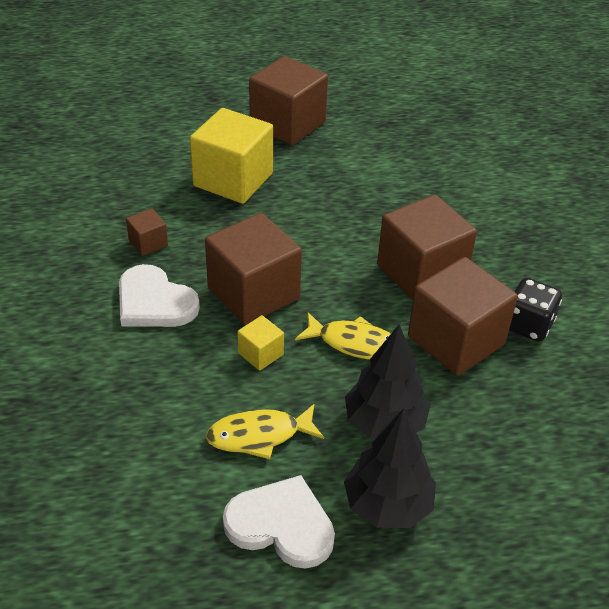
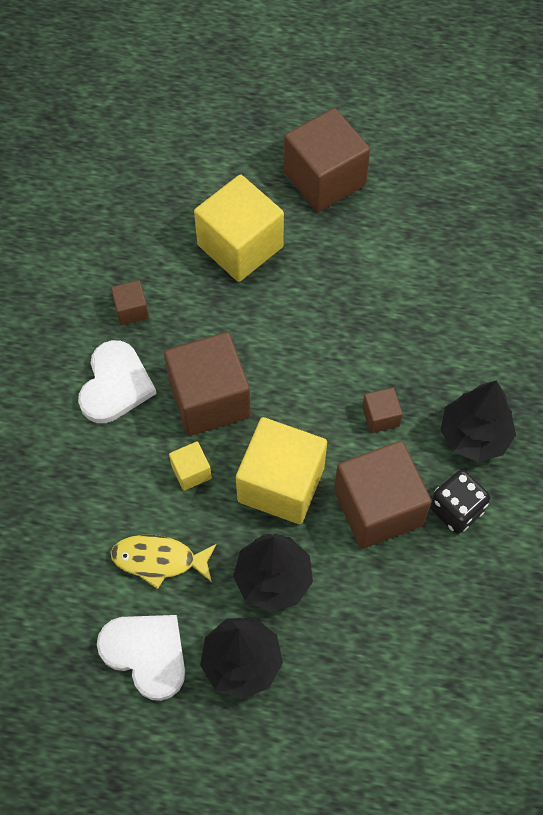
camera: 20 degrees right, 20 degrees up
white heart [119,264,200,327] -> white heart turned 135 degrees counterclockwise [78,340,157,423]
yellow fish [295,312,391,359] -> yellow cube [236,417,327,524]
brown cube [377,194,477,300] -> brown cube [362,388,403,433], size x0.46
none -> black tree [440,380,516,462]

